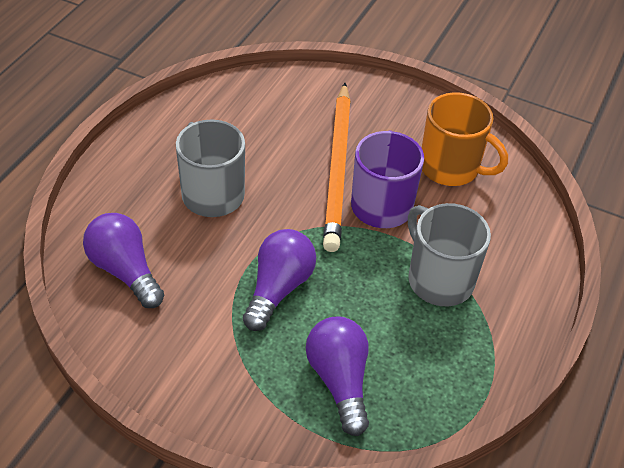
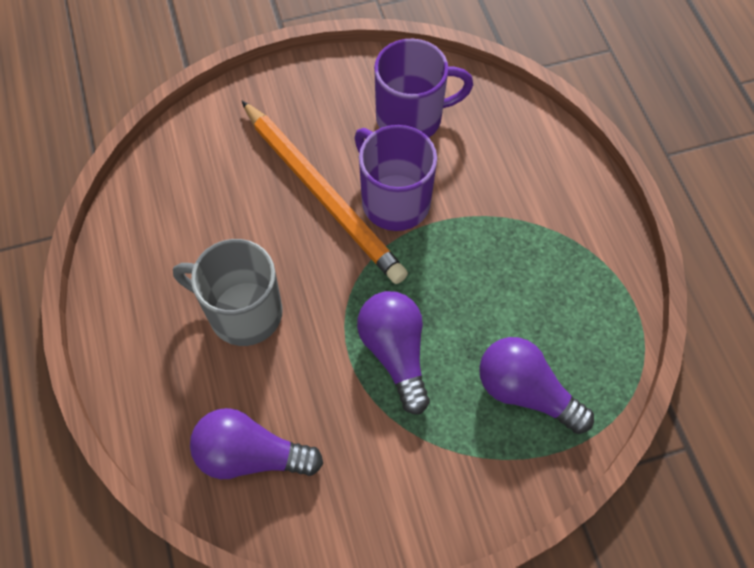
camera: 40 degrees left, 15 degrees up
grey mug [408,203,491,306] -> none
orange mug [422,92,508,186] -> purple mug [374,39,473,137]

